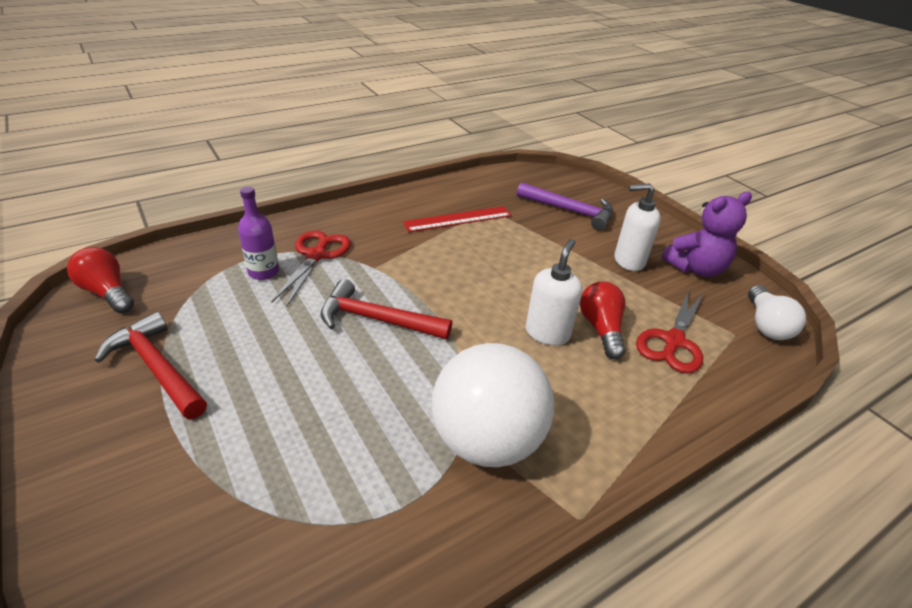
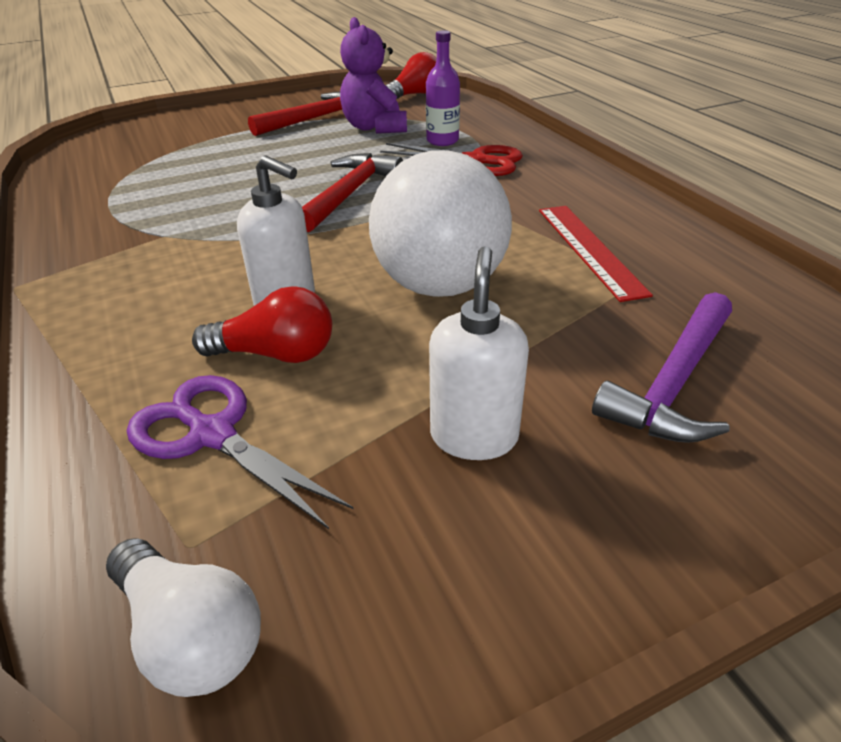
camera: 100 degrees right, 0 degrees up
white ball [432,343,554,467] -> white ball moved to [369,150,512,297]
red scissors [636,290,704,373] -> purple scissors [127,375,354,529]
purple teddy bear [662,192,752,277] -> purple teddy bear moved to [340,17,407,134]
white light bulb [748,285,806,340] -> white light bulb turned 150 degrees counterclockwise [106,538,261,697]

